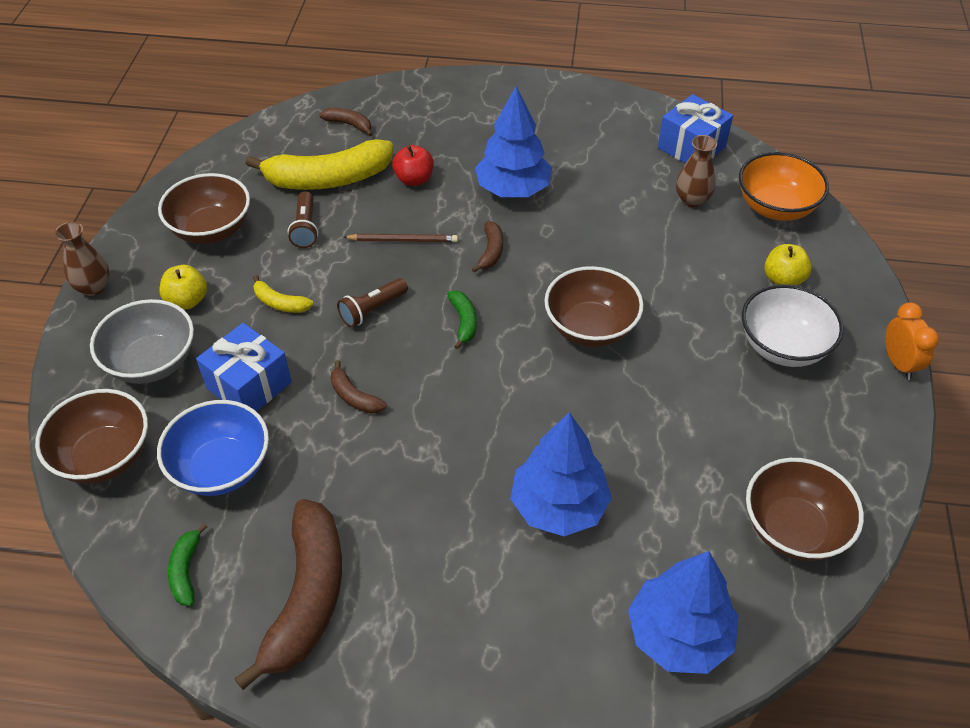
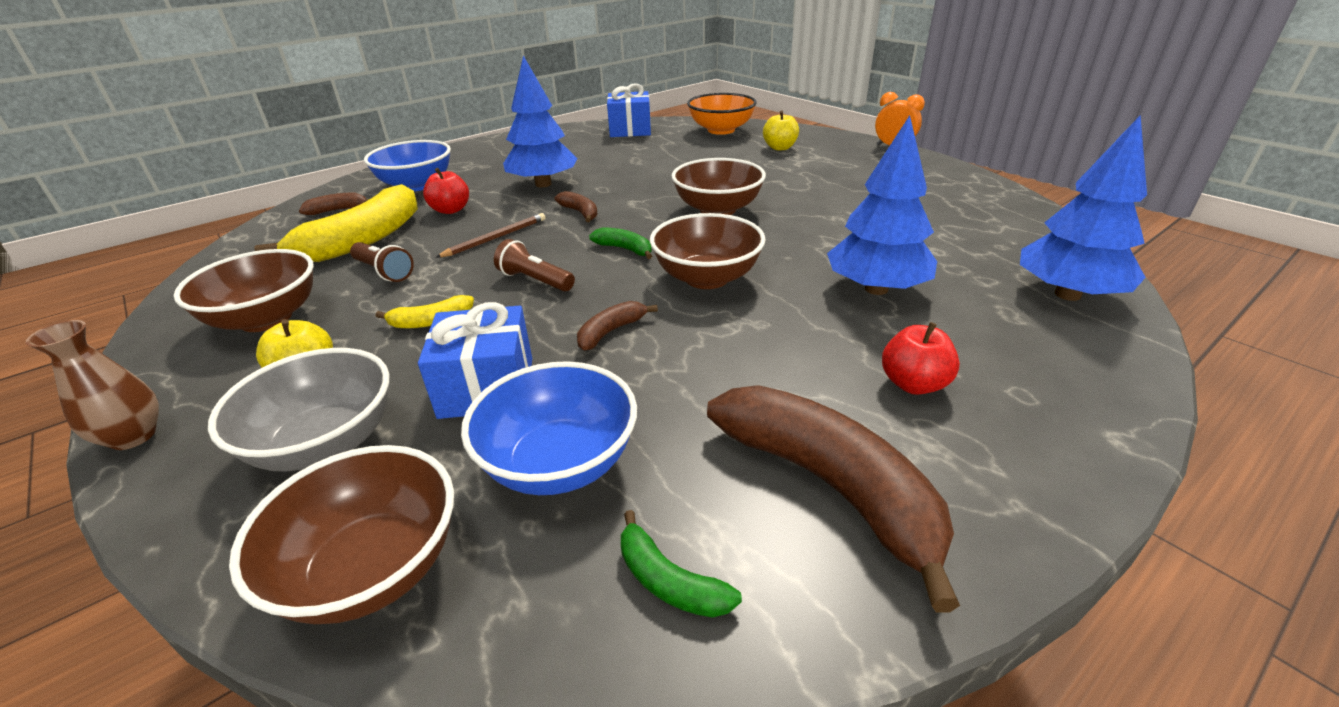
camera: 45 degrees left, 15 degrees down
brown banana [331,360,387,414] -> brown banana turned 135 degrees clockwise [577,301,658,350]
brown flashlight [337,278,408,328] -> brown flashlight turned 120 degrees clockwise [494,239,575,291]
brown vase [676,135,717,207] -> none
white bowl [742,284,844,367] -> none
brown bowl [746,458,864,561] -> brown bowl moved to [650,213,766,289]
none -> blue bowl [364,140,451,191]
none -> red apple [882,322,960,395]

